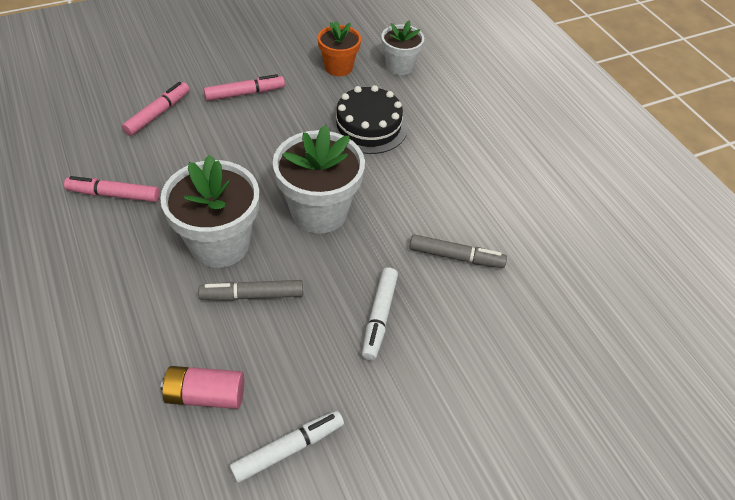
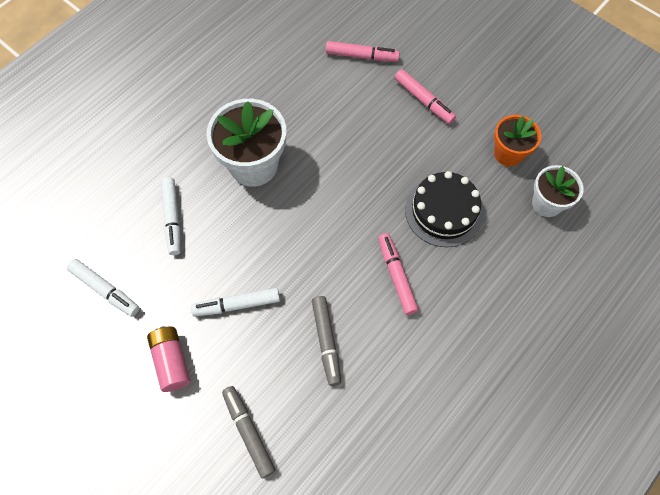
camera: 70 degrees right, 15 degrees up
pink marker [64,176,160,202] -> pink marker moved to [378,233,419,315]
pink battery [161,366,244,409] -> pink battery moved to [147,326,191,392]
grey marker [198,280,303,301] -> grey marker moved to [222,386,276,479]
white flower pot [273,125,365,234] -> none
none -> white marker [161,177,181,255]

